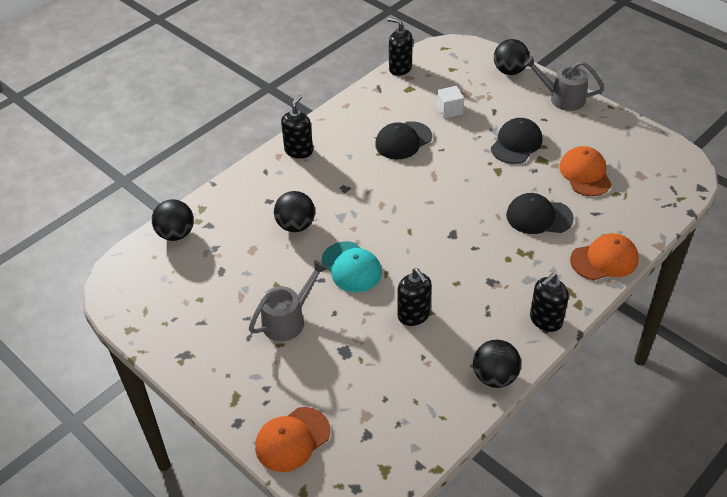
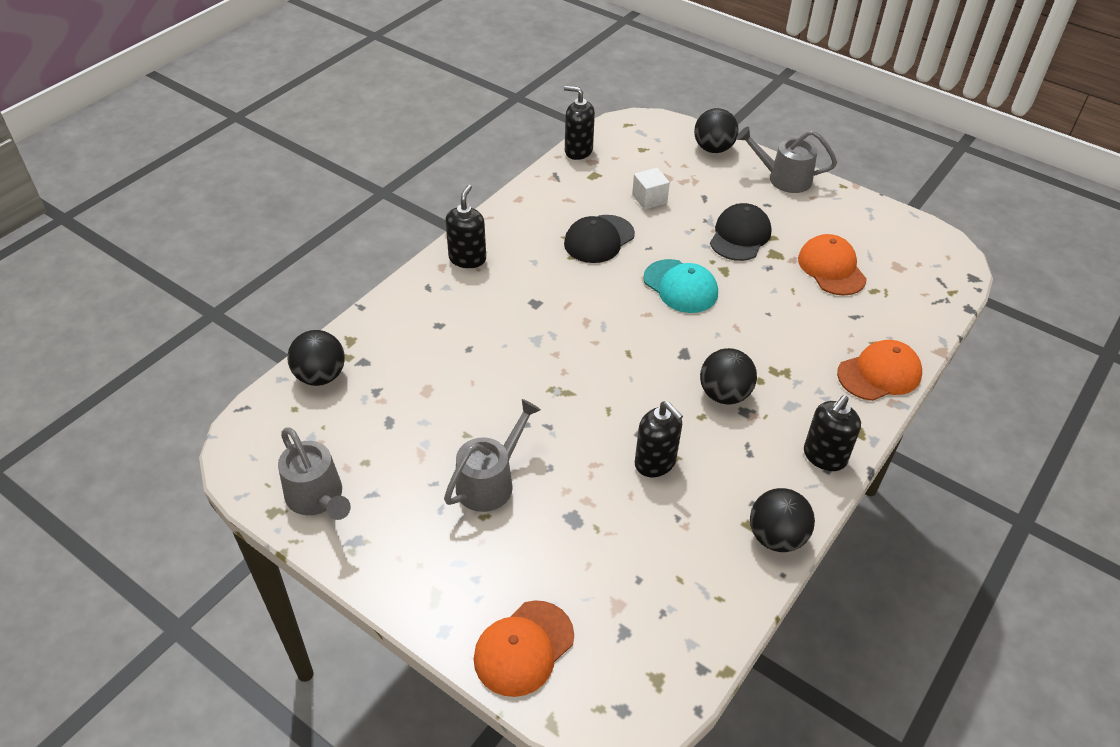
camera: 10 degrees left, 0 degrees up
black ball [274,191,315,232] -> black ball moved to [700,348,757,404]
turquoise cap [322,241,382,292] -> turquoise cap moved to [643,259,718,313]
black cap [506,193,574,234] -> none
none -> grey watering can [278,427,351,520]

